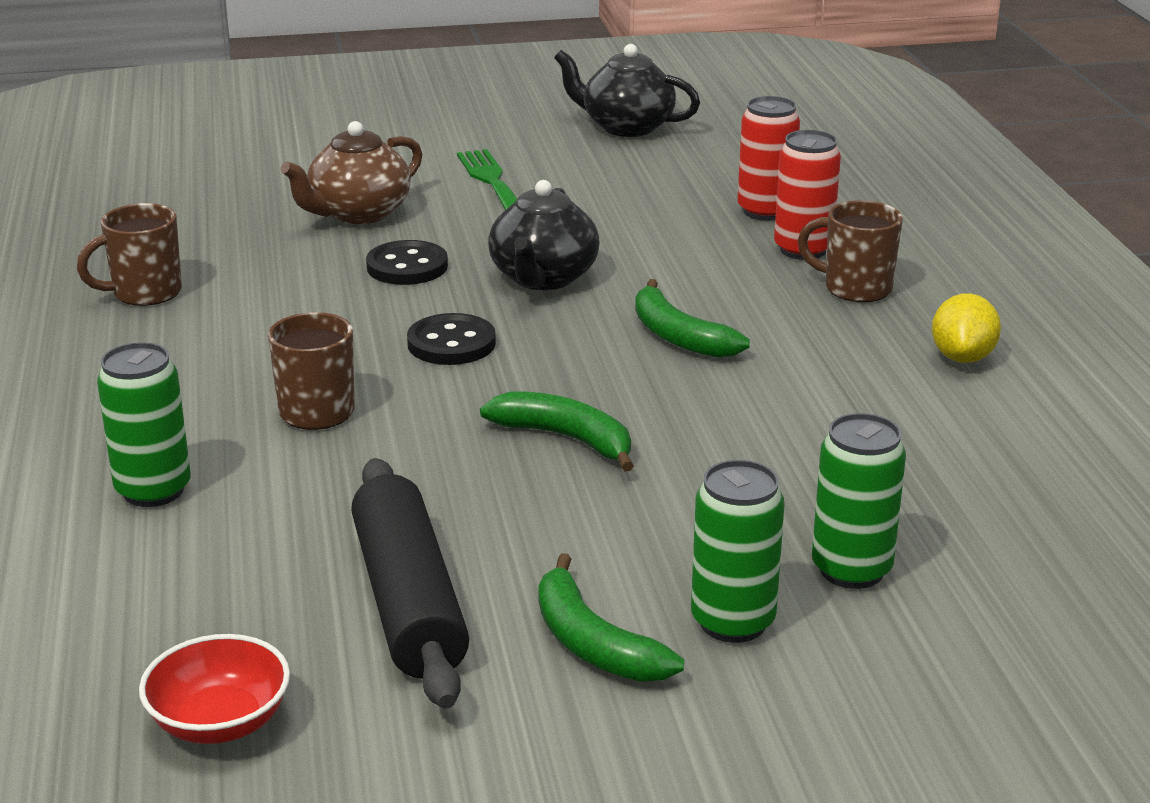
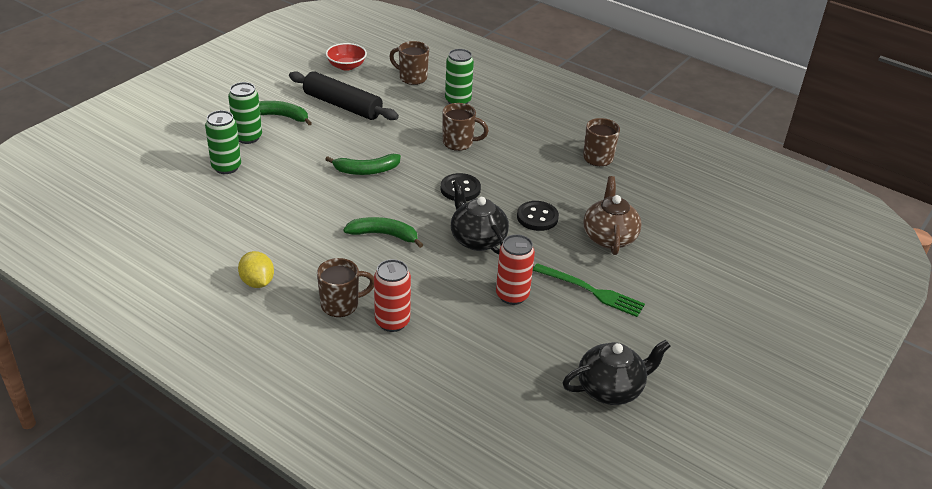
camera: 135 degrees right, 10 degrees up
red can [737,96,800,221] -> red can moved to [496,234,535,305]
none -> brown mug [389,41,429,85]

